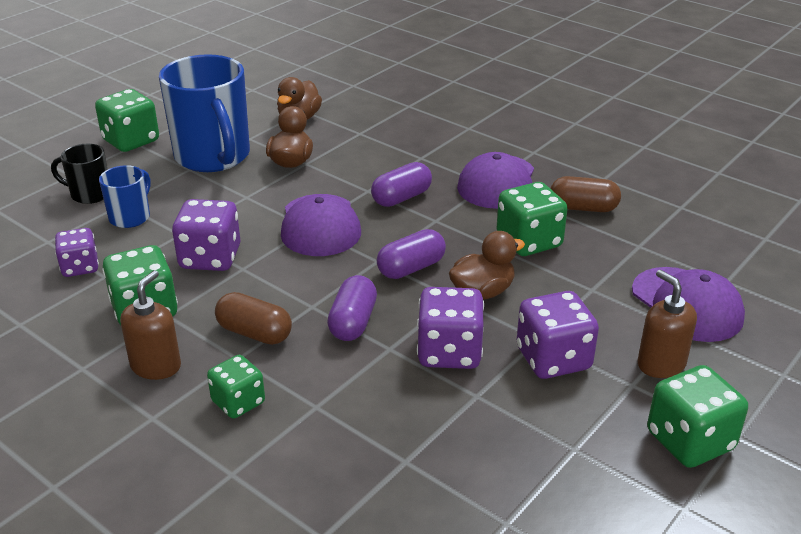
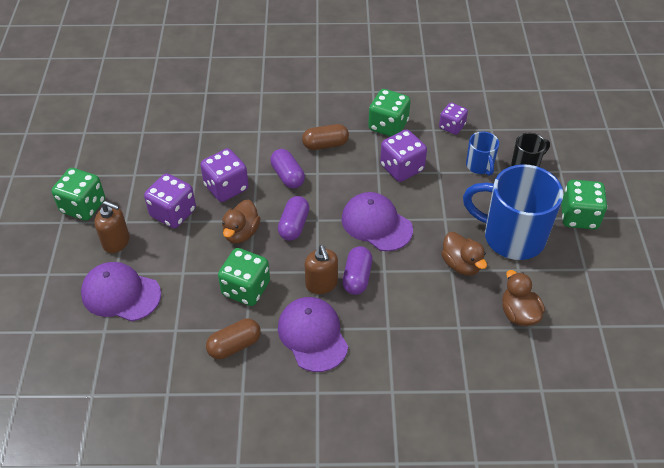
camera: 140 degrees right, 15 degrees up
brown soap dispenser [120,270,181,380] -> brown soap dispenser moved to [305,245,338,294]
green dice [207,355,265,419] -> none

